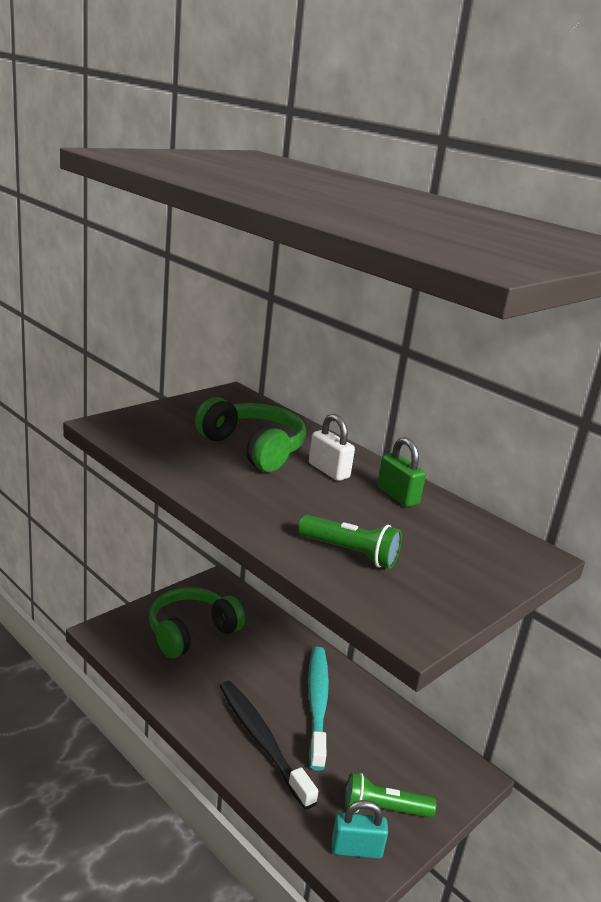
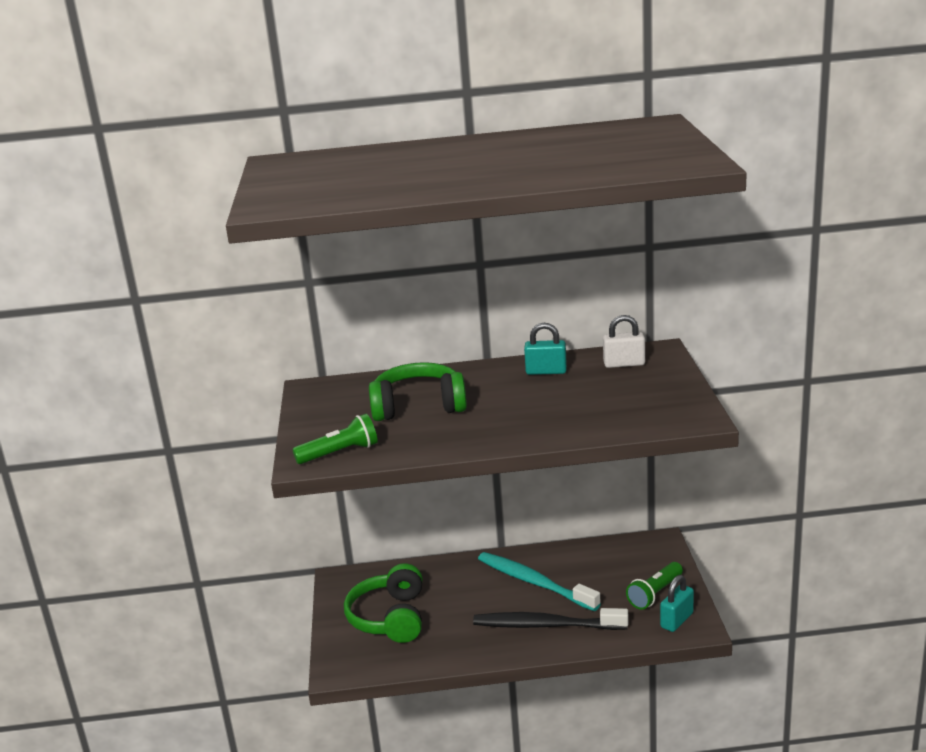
camera: 45 degrees left, 0 degrees up
green flashlight [298,515,402,569] -> green flashlight moved to [292,414,378,464]
white padlock [309,414,355,481] -> white padlock moved to [603,315,645,368]
green padlock [377,437,426,507] -> turquoise padlock [524,323,567,375]

